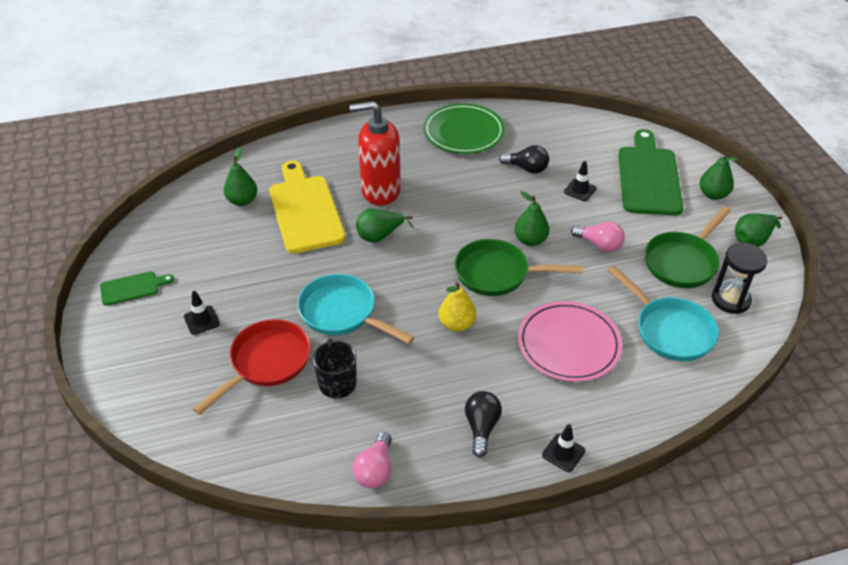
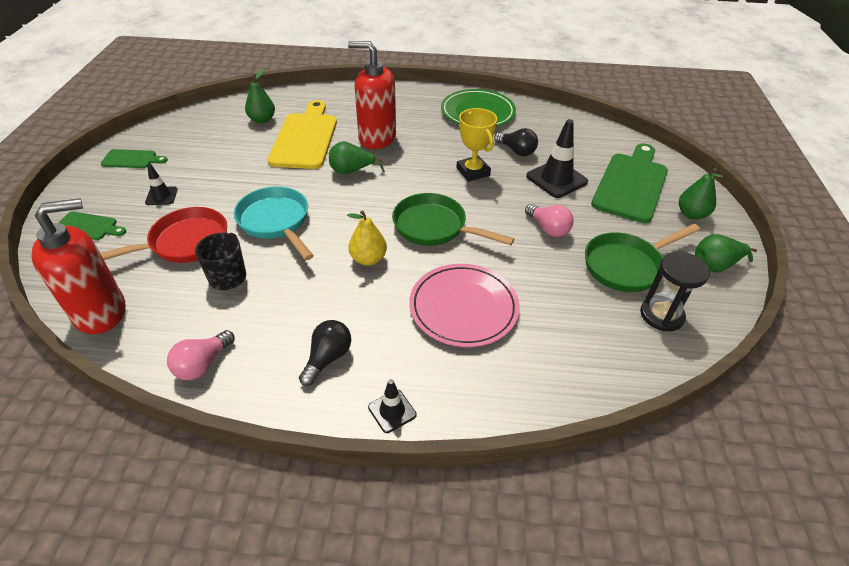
camera: 20 degrees right, 0 degrees up
green pear [514,191,549,246] -> none
black traffic cone [564,161,597,201] -> black traffic cone [526,119,588,198], size x1.83
turquoise pan [608,265,719,361] -> none
none -> red soap dispenser [31,198,126,334]
none -> green cutting board [59,211,126,240]
none -> yellow trophy [456,108,497,182]

